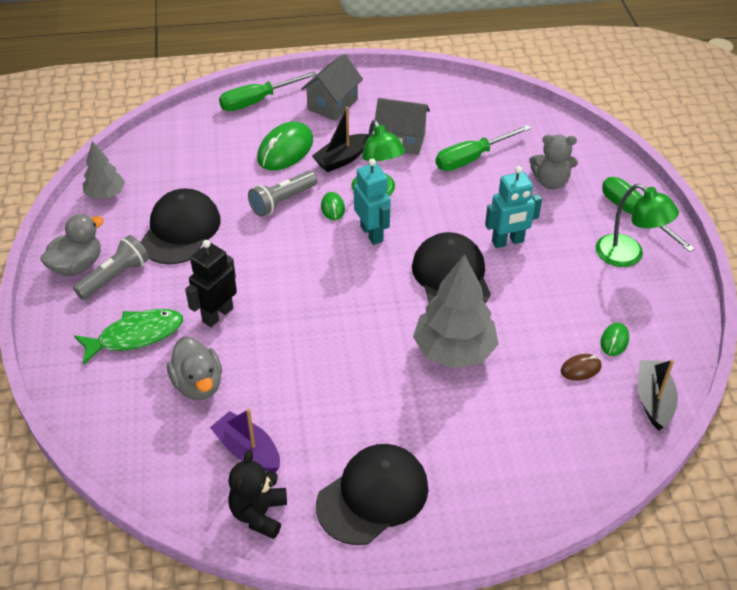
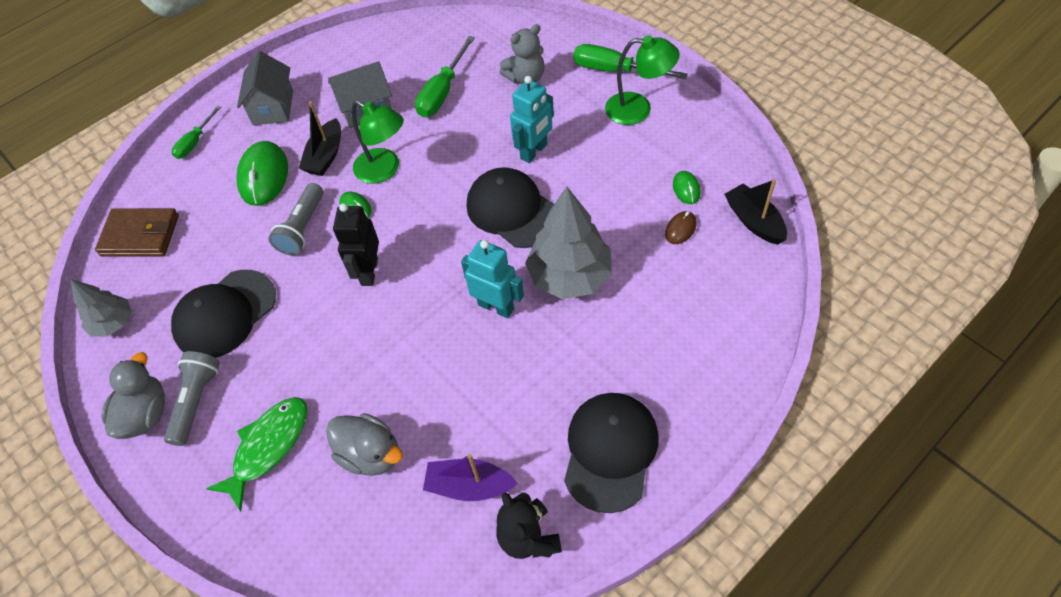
camera: 30 degrees left, 10 degrees up
black cap [140,188,221,265] -> black cap turned 120 degrees counterclockwise [171,270,276,358]
black robot [185,240,237,327] -> black robot moved to [333,203,379,286]
green screwdriver [219,71,317,111] -> green screwdriver [172,106,221,159], size x0.62
turquoise robot [354,158,391,245] -> turquoise robot moved to [461,240,524,318]
none -> brown wallet [95,208,179,257]

